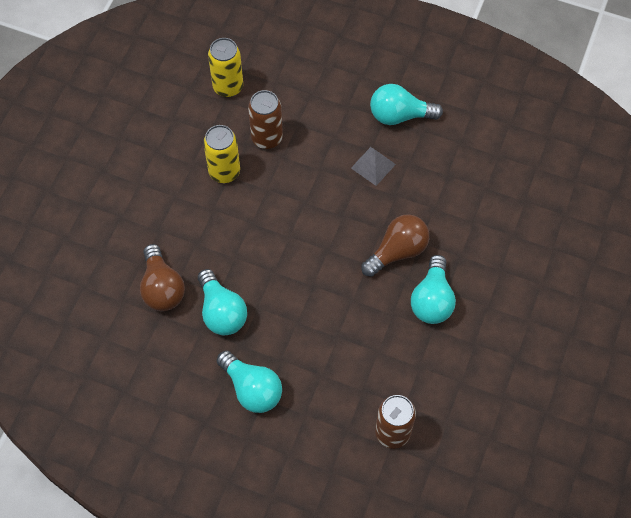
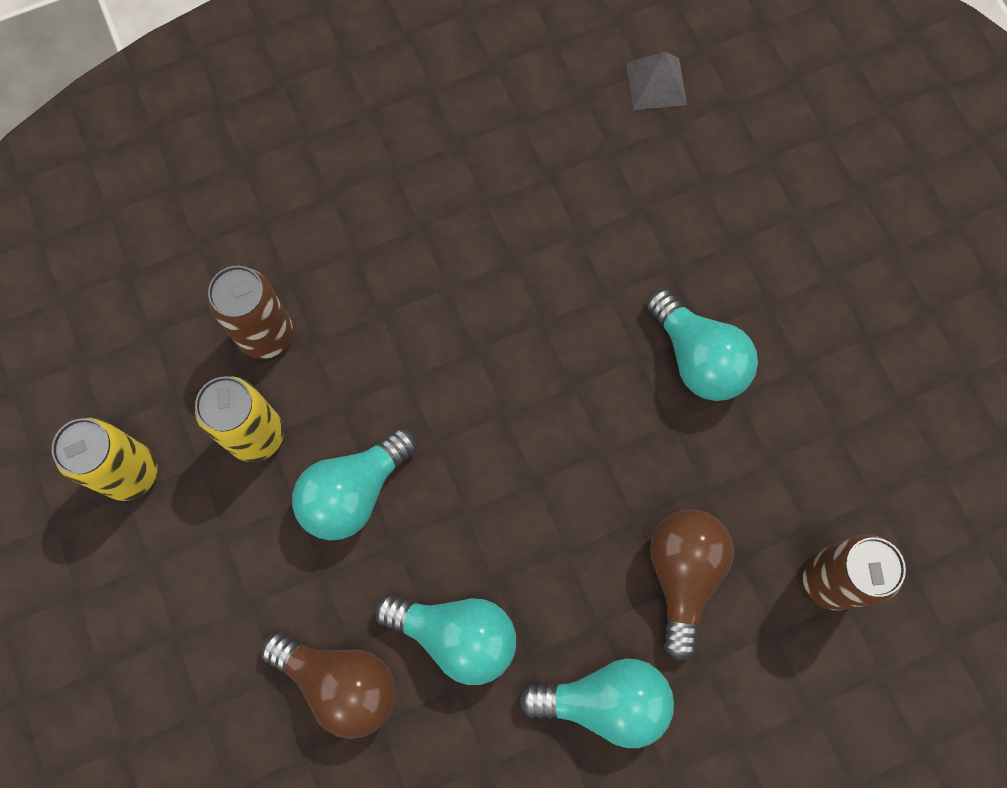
camera: 45 degrees left, 10 degrees up
yellow can [208,38,243,97] -> yellow can moved to [52,418,157,501]
grey pyramid [351,147,396,186] -> grey pyramid moved to [626,52,687,110]
brown light bulb [361,214,429,277] -> brown light bulb moved to [650,509,734,661]
turquoise light bulb [370,84,443,125] -> turquoise light bulb moved to [292,428,417,540]

